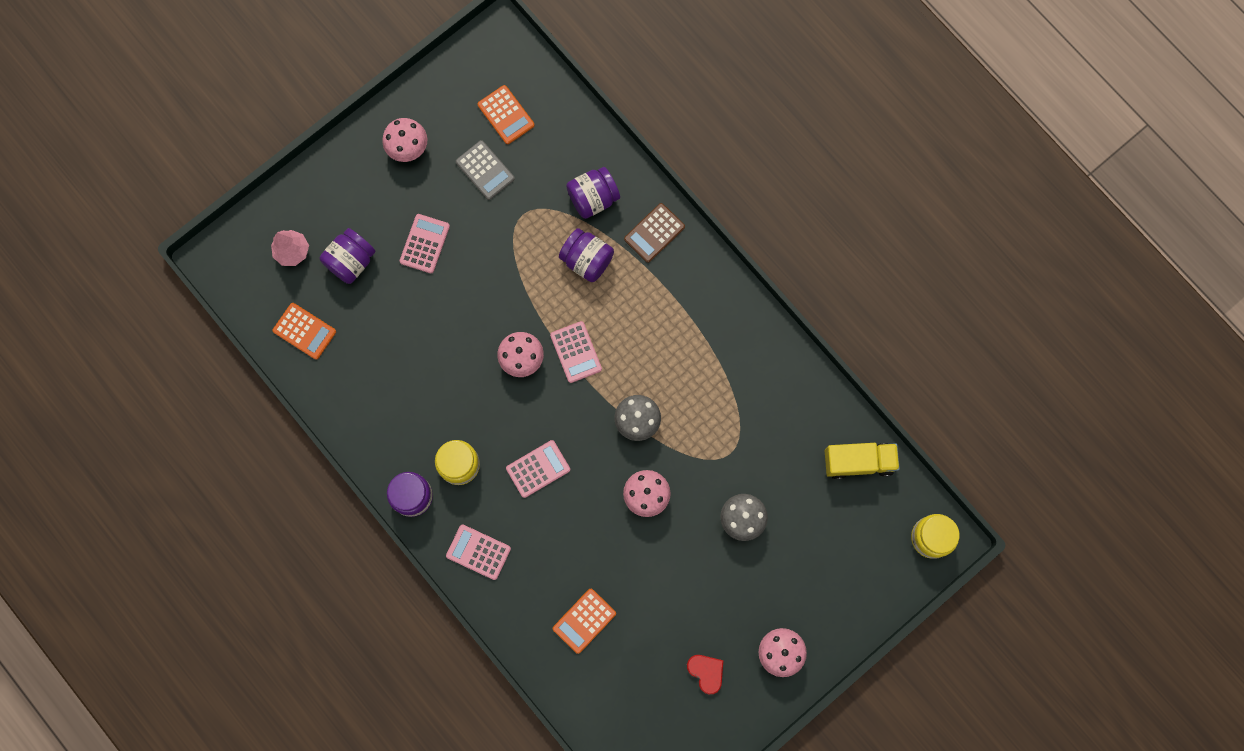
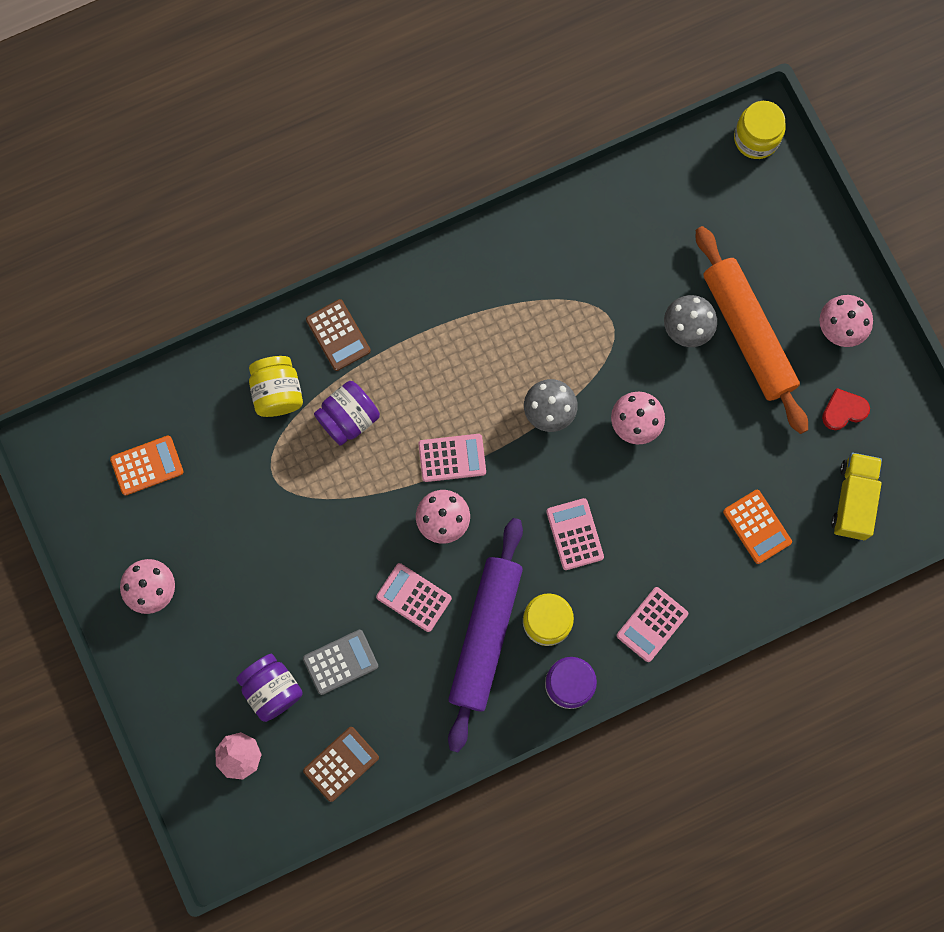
camera: 75 degrees left, 0 degrees up
orange calculator [273,303,336,360] -> brown calculator [303,727,379,802]
pink calculator [400,214,450,273] -> pink calculator moved to [376,563,452,632]
grey calculator [456,140,515,200] -> grey calculator moved to [303,630,378,695]
purple jar [566,167,620,219] -> yellow jar [249,356,303,417]
yellow truck [825,443,900,479] -> yellow truck moved to [831,453,882,540]
none -> purple rolling pin [448,518,523,752]
none -> orange rolling pin [696,226,808,434]

